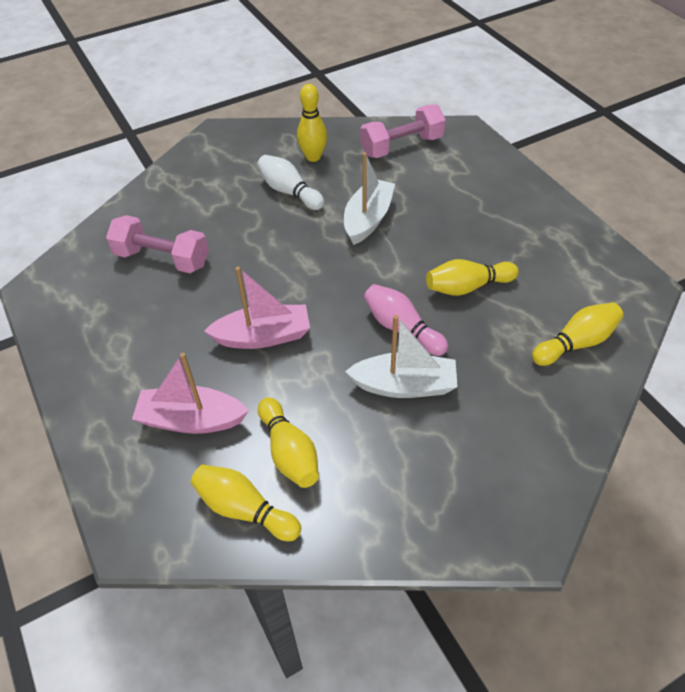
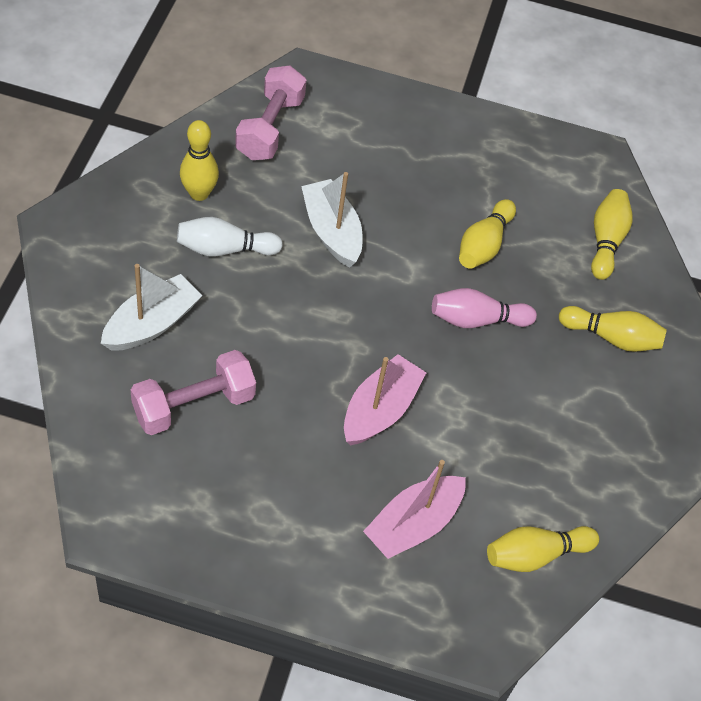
camera: 55 degrees left, 5 degrees up
yellow bowling pin [258,397,319,488] -> yellow bowling pin moved to [559,306,667,352]
white boat [345,315,458,398] -> white boat moved to [101,264,203,351]

